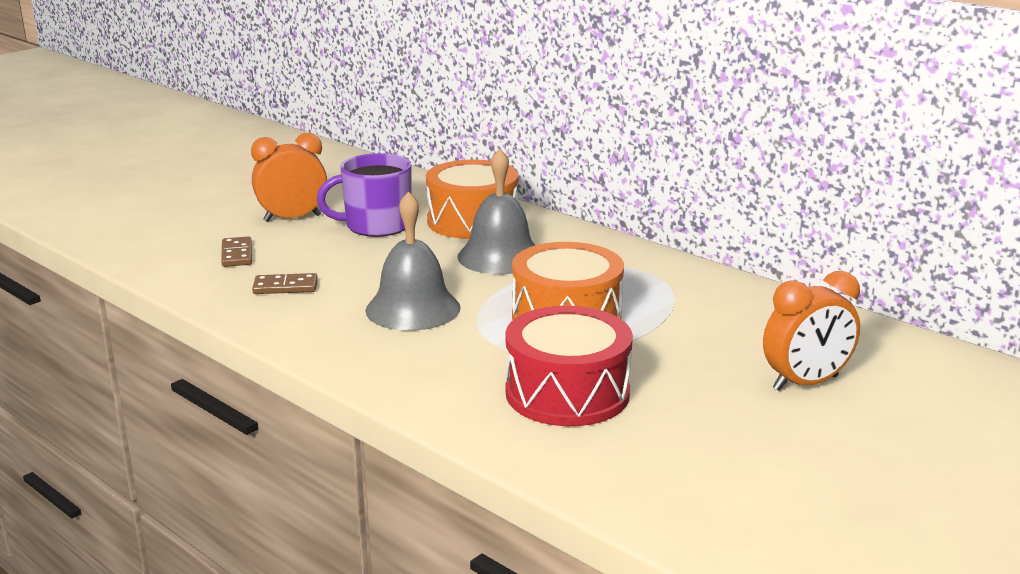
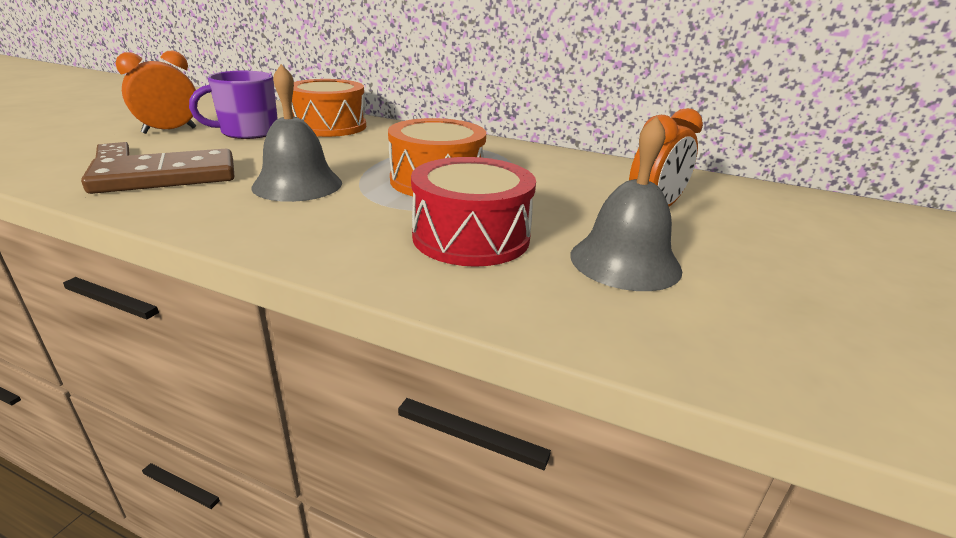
camera: 20 degrees left, 5 degrees up
brown domino [252,273,318,294] -> brown domino [81,149,234,194], size x2.15
grey bell [457,149,535,274] -> grey bell moved to [570,116,682,291]

